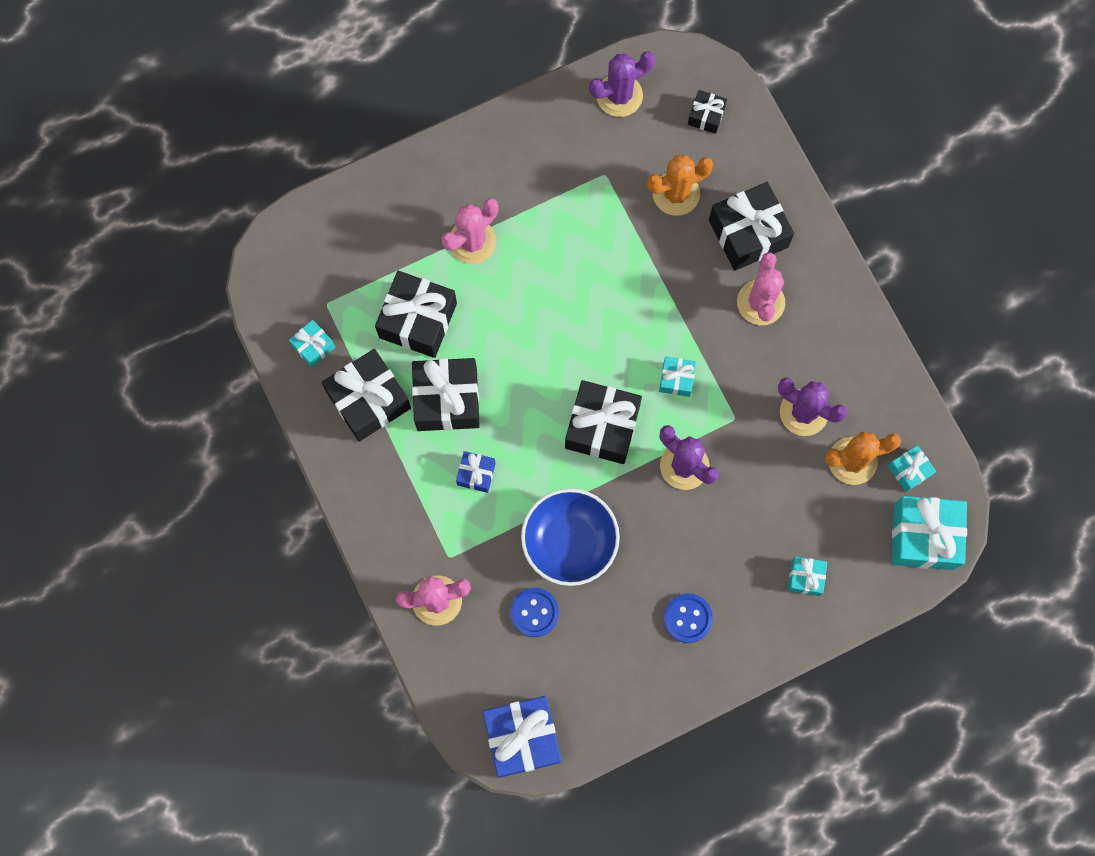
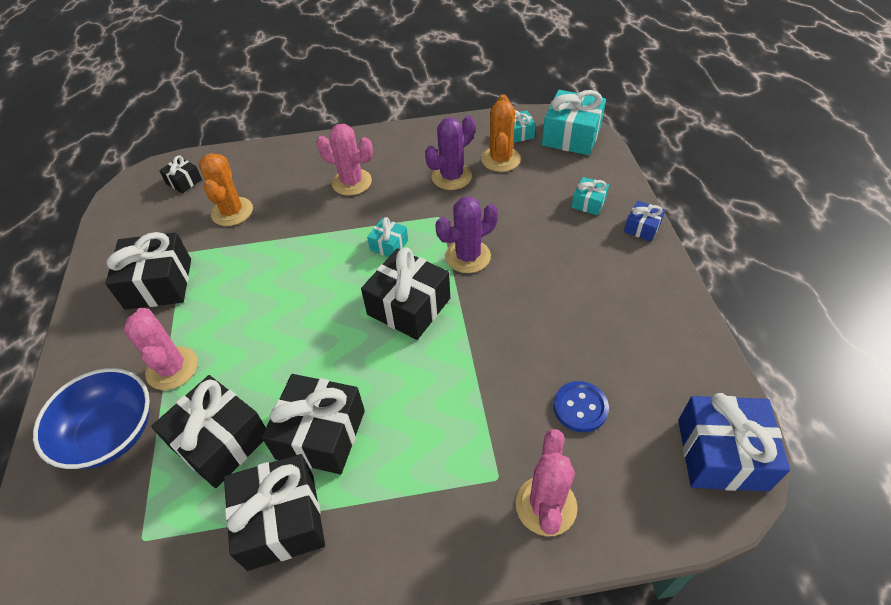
camera: 70 degrees left, 25 degrees down
turquoise gift [289,320,335,367] -> none
blue gift [456,451,496,493] -> blue gift moved to [624,201,665,242]
blue bowl [521,488,620,586] -> blue bowl moved to [33,368,150,469]
purple cactus [589,51,655,117] -> none
blue button [663,593,713,643] -> none
black gift [709,182,794,271] -> black gift moved to [105,232,191,310]

